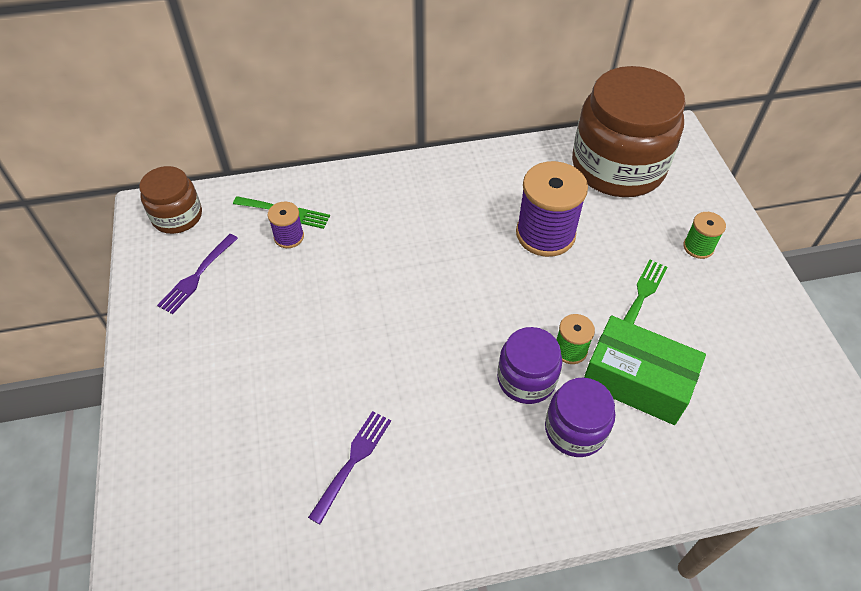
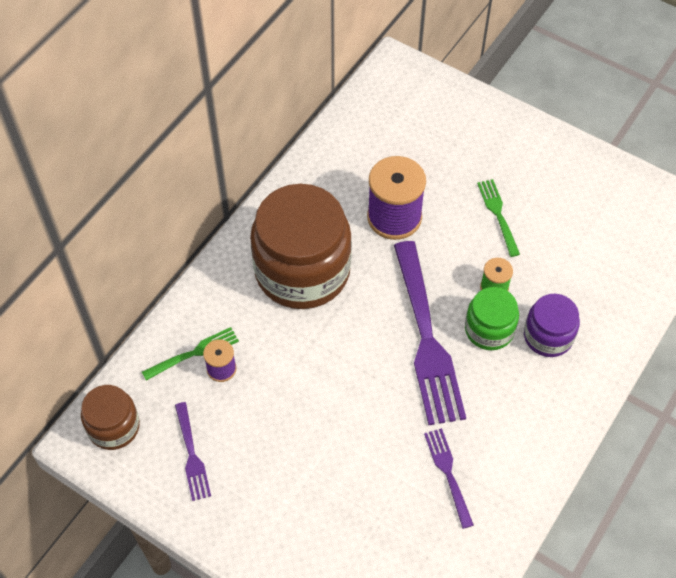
camera: 45 degrees left, 5 degrees up
purple jar [497,327,562,404] -> green jar [465,287,519,350]
brown jar [572,66,686,197] -> brown jar moved to [250,184,352,309]
green box [584,316,706,425] -> none
green spool [683,212,726,259] -> none
none -> purple fork [394,241,466,425]

